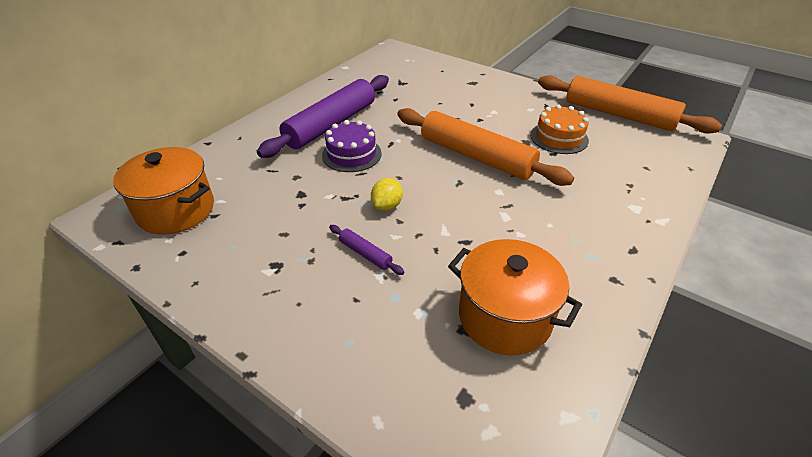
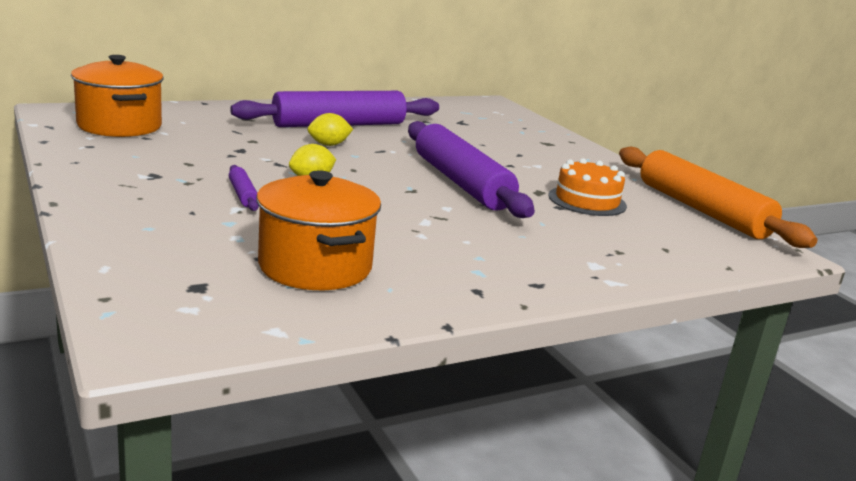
camera: 25 degrees right, 20 degrees down
purple cake [322,120,382,172] -> yellow lemon [308,113,353,146]
orange rolling pin [397,108,574,186] -> purple rolling pin [408,121,535,218]

